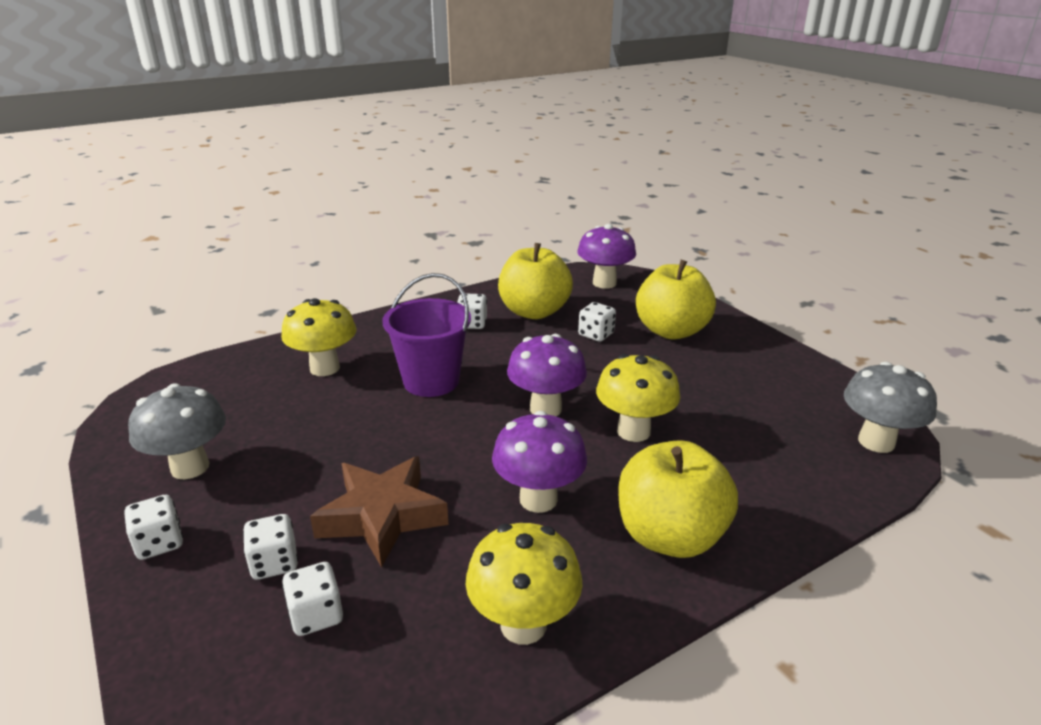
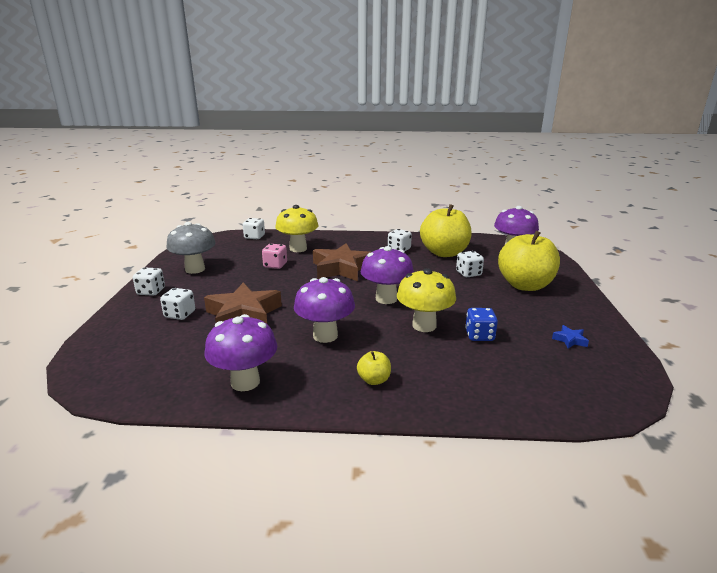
camera: 35 degrees right, 5 degrees down
white dice [282,562,343,636] -> white dice moved to [243,218,265,239]
purple bucket [383,273,471,397] -> brown star [313,243,371,281]
yellow mushroom [465,523,583,645] -> purple mushroom [205,314,277,391]
yellow apple [618,440,738,558] -> yellow apple [357,351,391,385], size x0.42
grey mushroom [844,362,937,453] -> none
none -> pink dice [262,244,287,269]
none -> blue dice [465,308,498,341]
none -> blue star [552,325,589,349]

